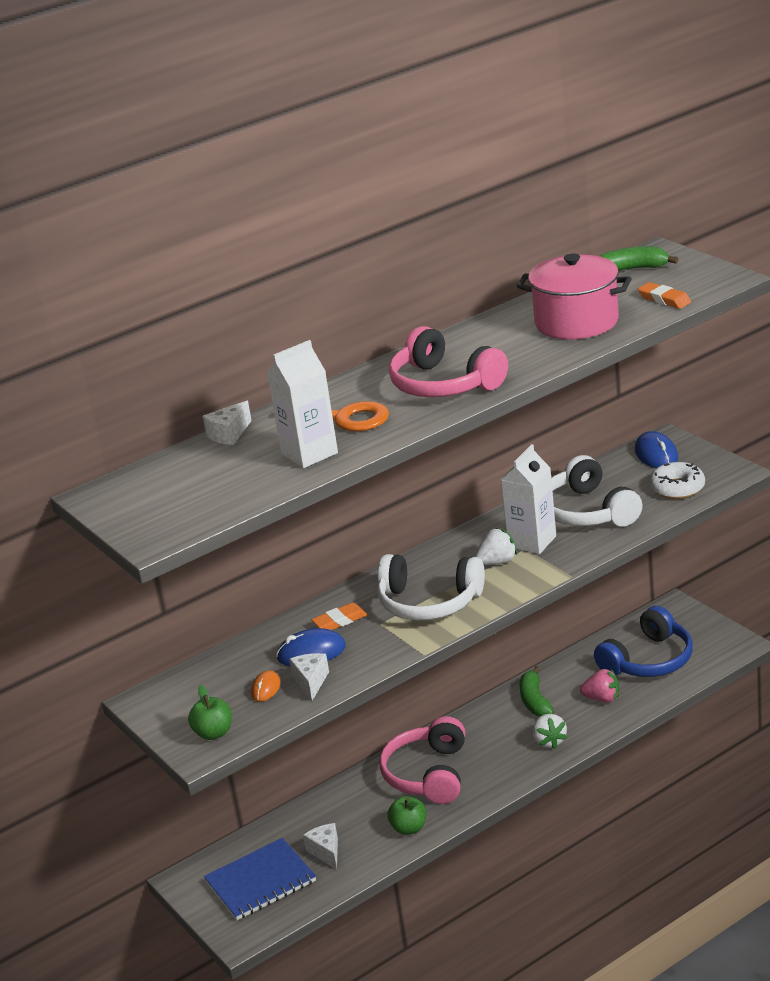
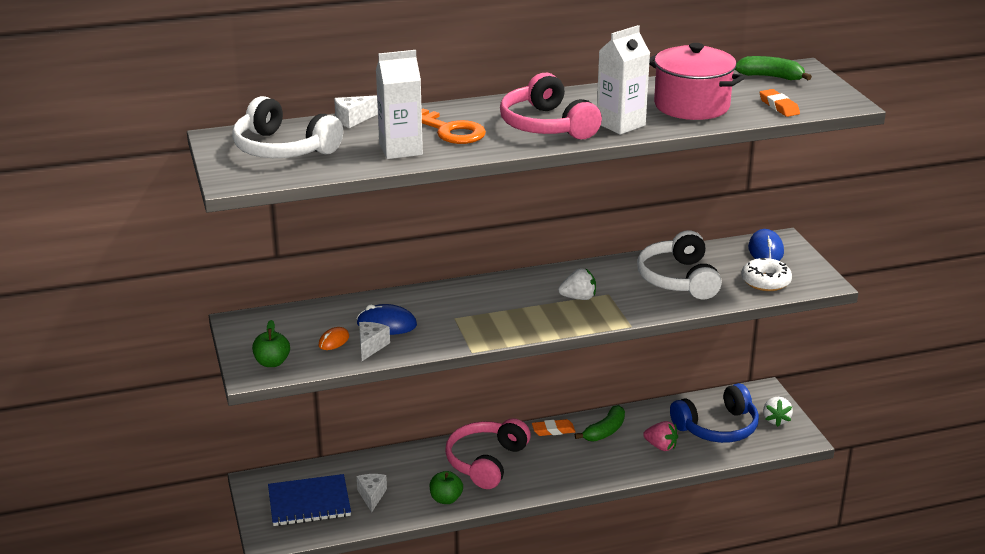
camera: 15 degrees right, 0 degrees up
orange eraser [311,603,368,630] -> orange eraser moved to [532,419,576,436]
white headphones [377,554,485,621] -> white headphones moved to [232,96,343,158]
white carton [501,444,556,554] -> white carton moved to [597,25,650,135]
green banana [520,666,554,717] -> green banana turned 150 degrees counterclockwise [575,405,625,442]
white strawberry [533,714,568,749] -> white strawberry moved to [763,397,793,427]

